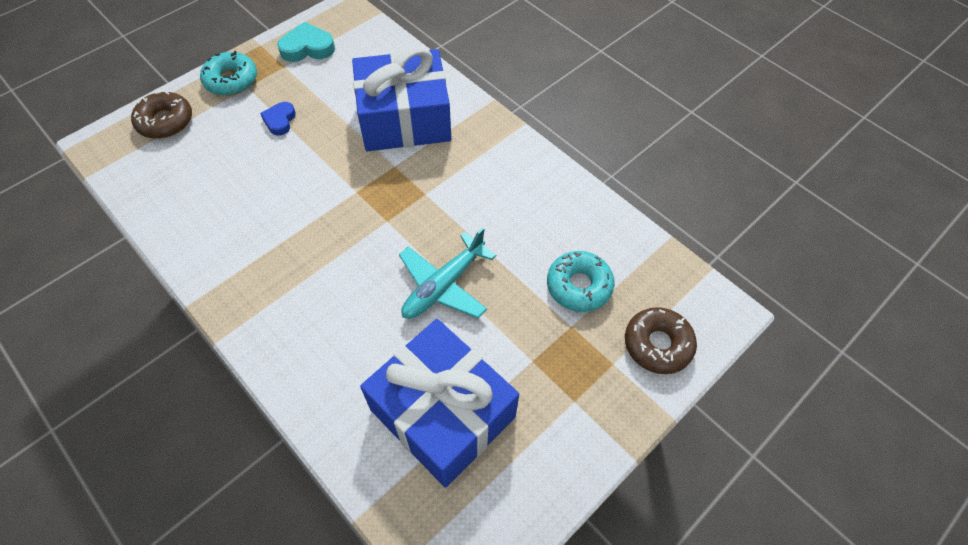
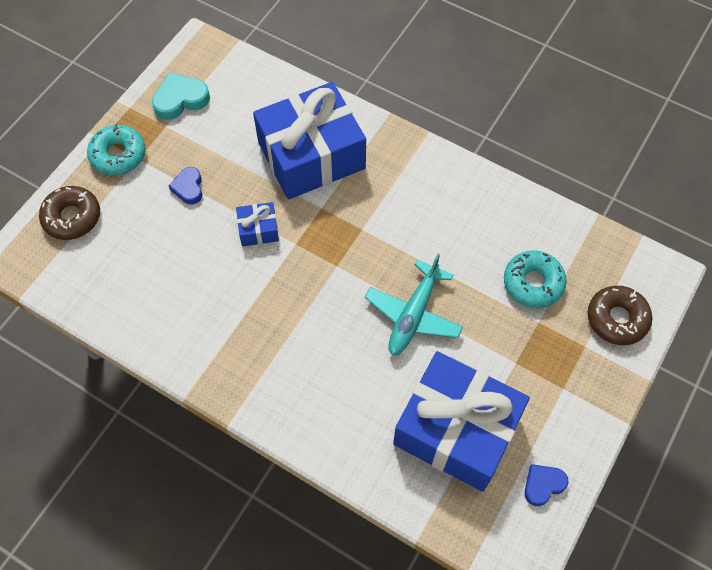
camera: 15 degrees left, 5 degrees up
none -> blue gift [236,202,279,246]
none -> blue heart [525,464,569,506]

